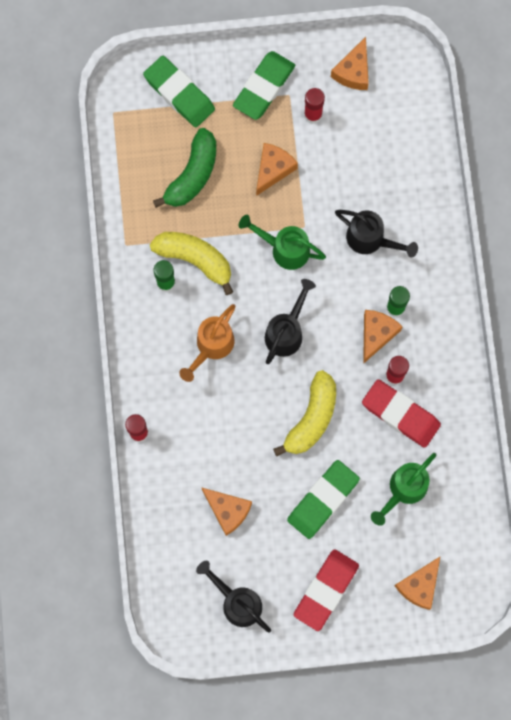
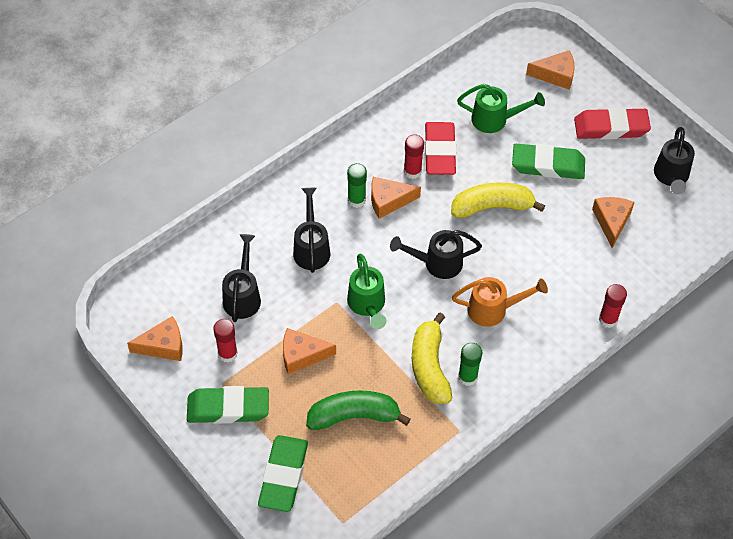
camera: 125 degrees left, 20 degrees down
none -> black watering can [222,234,261,322]

